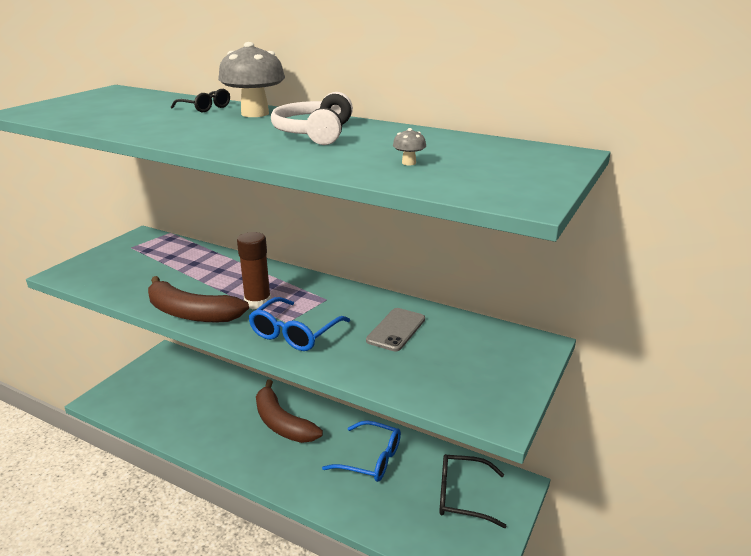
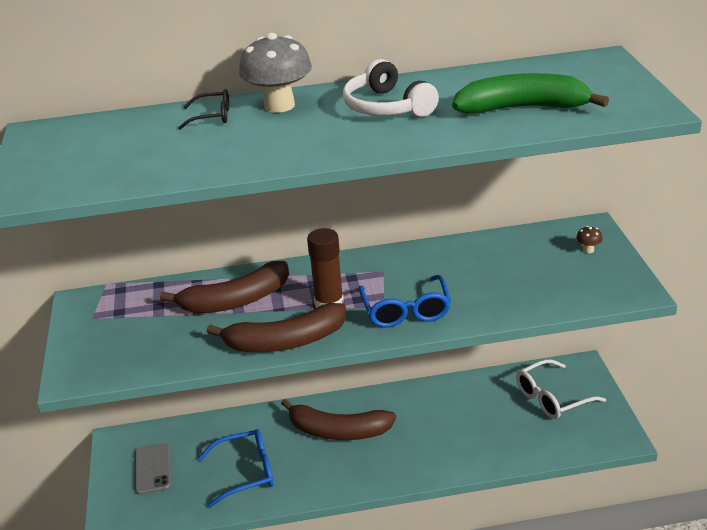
camera: 35 degrees left, 5 degrees up
blue glasses [322,421,401,482] -> blue glasses moved to [198,429,274,508]
grey phone [366,308,425,351] -> grey phone moved to [135,443,171,495]
grey mushroom [393,128,426,165] -> green banana [452,73,609,114]
black glasses [439,454,506,528] -> white glasses [516,359,606,419]
none -> brown banana [160,261,289,313]
none -> brown mushroom [576,226,603,253]

